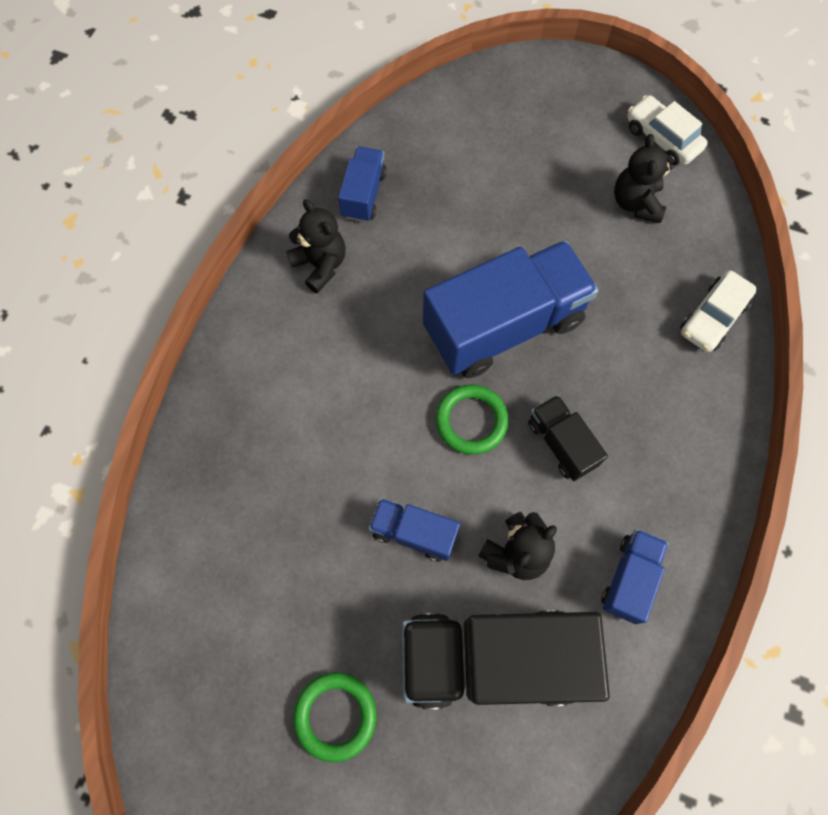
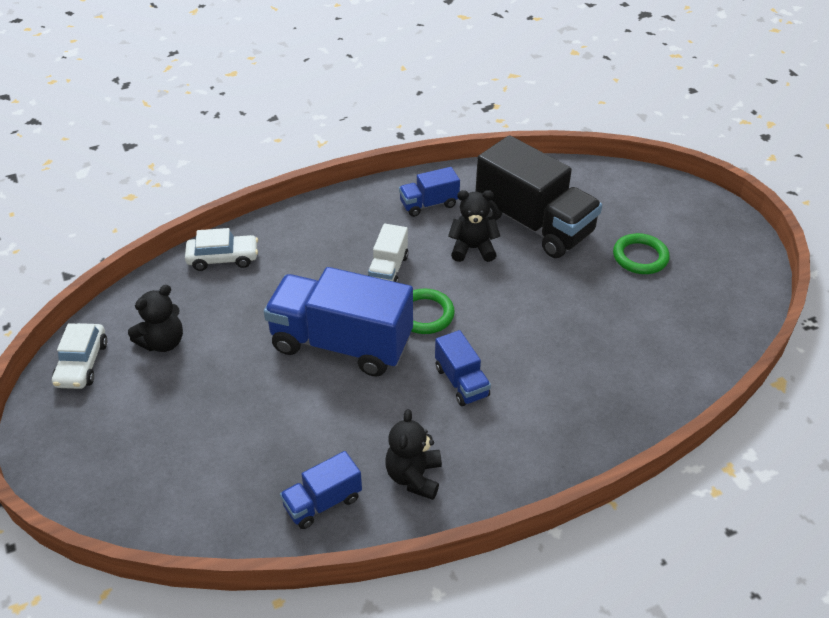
camera: 135 degrees left, 25 degrees down
blue truck [369,498,460,562] -> blue truck moved to [435,330,491,406]
black truck [528,395,608,481] -> white truck [368,224,409,282]

